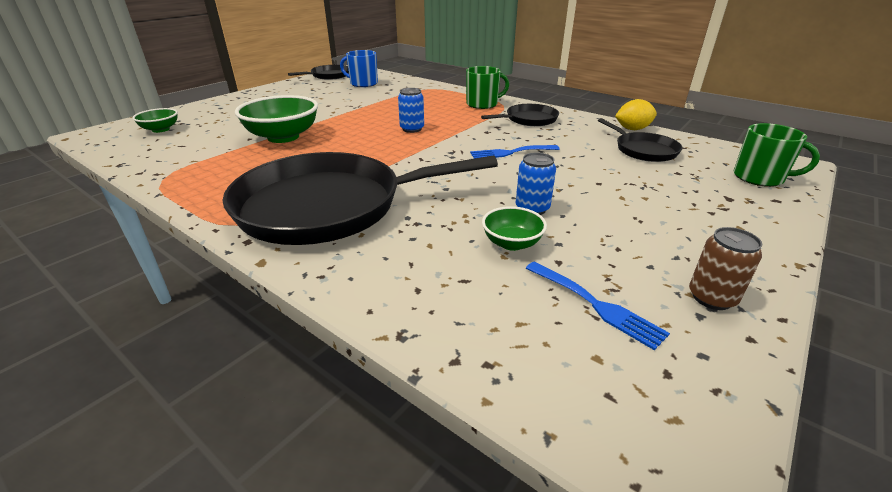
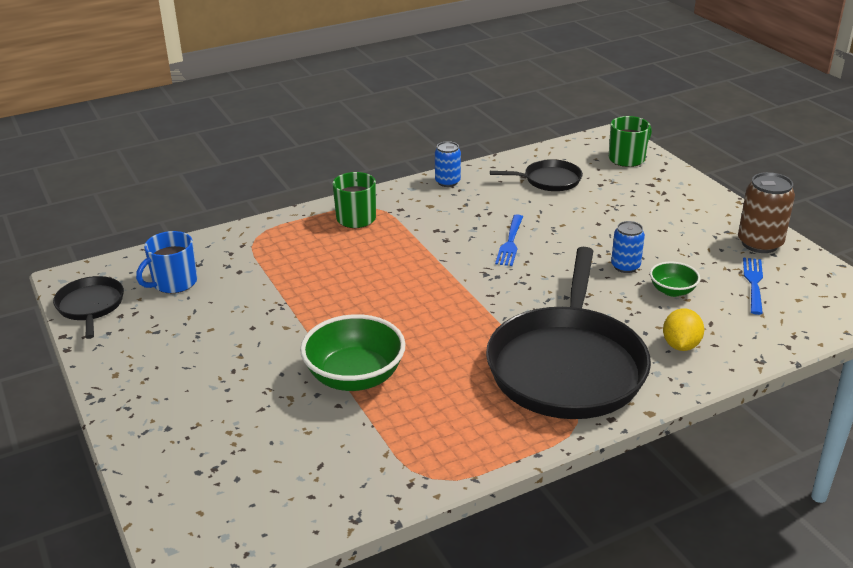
camera: 65 degrees left, 0 degrees up
green bowl [132,108,178,133] -> none
blue can [398,88,424,133] -> blue can moved to [435,141,461,187]
black pan [481,104,559,126] -> none
blue fork [526,261,670,351] -> blue fork turned 60 degrees counterclockwise [743,258,763,315]
yellow lemon [615,99,657,130] -> yellow lemon moved to [663,308,704,351]
brown can [689,227,762,310] -> brown can [738,172,795,253], size x1.59

